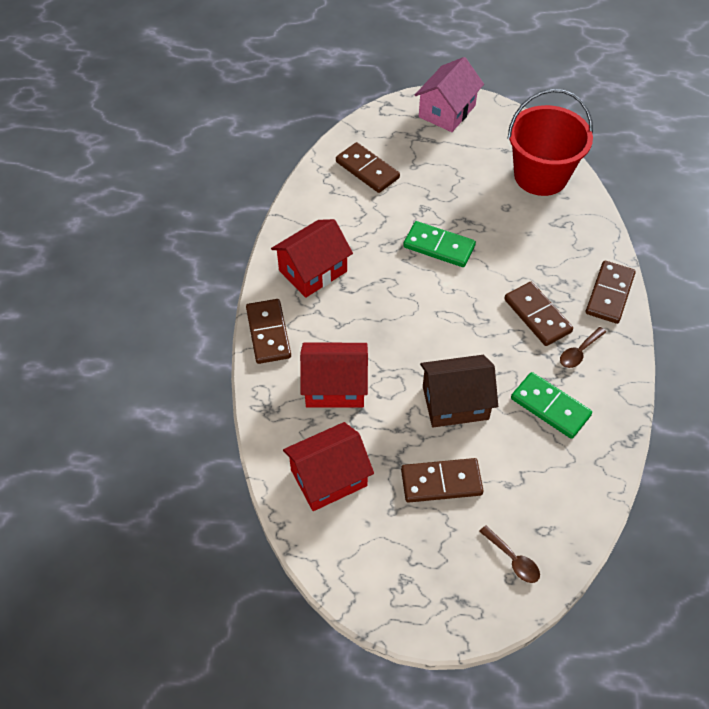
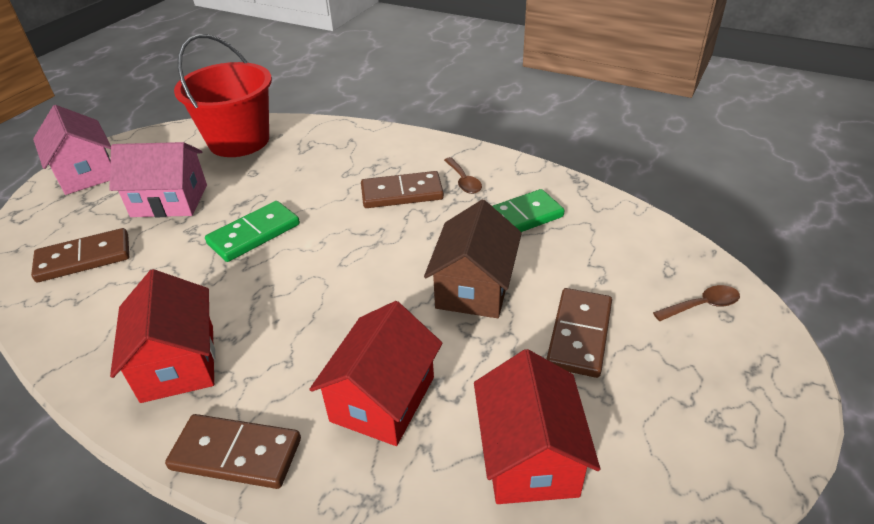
camera: 65 degrees left, 15 degrees down
brown domino [586,261,636,324] -> none
none -> pink house [109,142,207,217]

